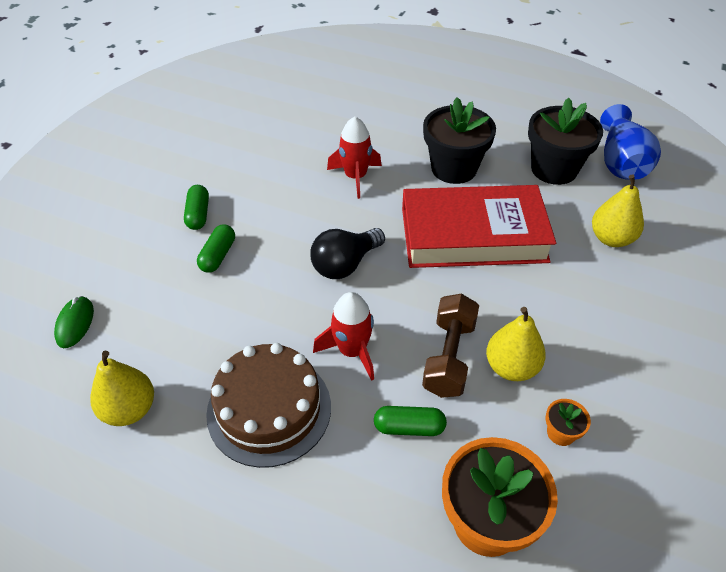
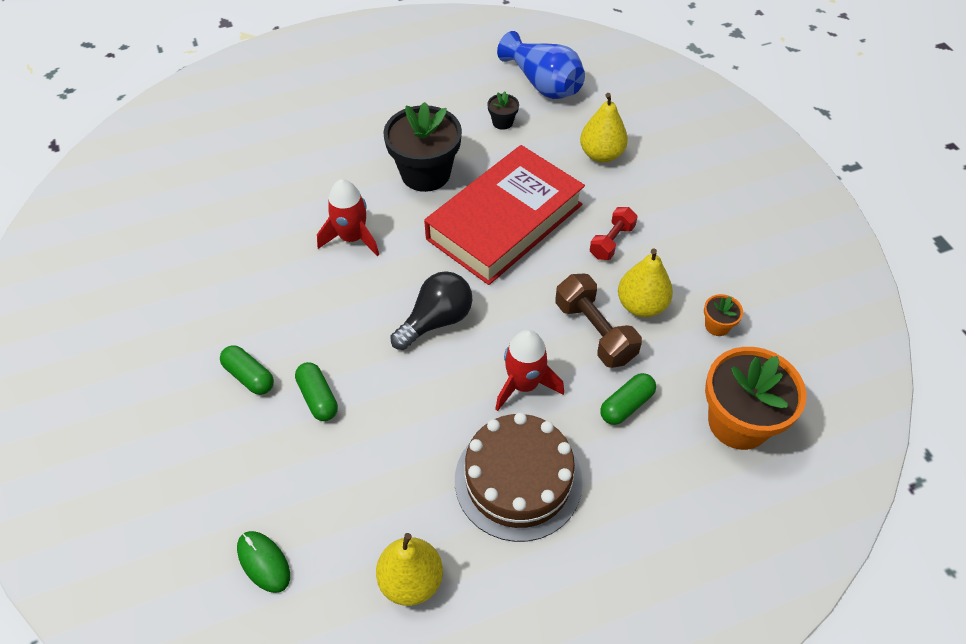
camera: 45 degrees left, 5 degrees up
black light bulb [310,228,385,279] -> black light bulb turned 135 degrees counterclockwise [390,271,472,350]
black flower pot [528,98,603,185] -> black flower pot [487,91,519,130], size x0.44
none -> red dumbbell [590,207,638,260]

